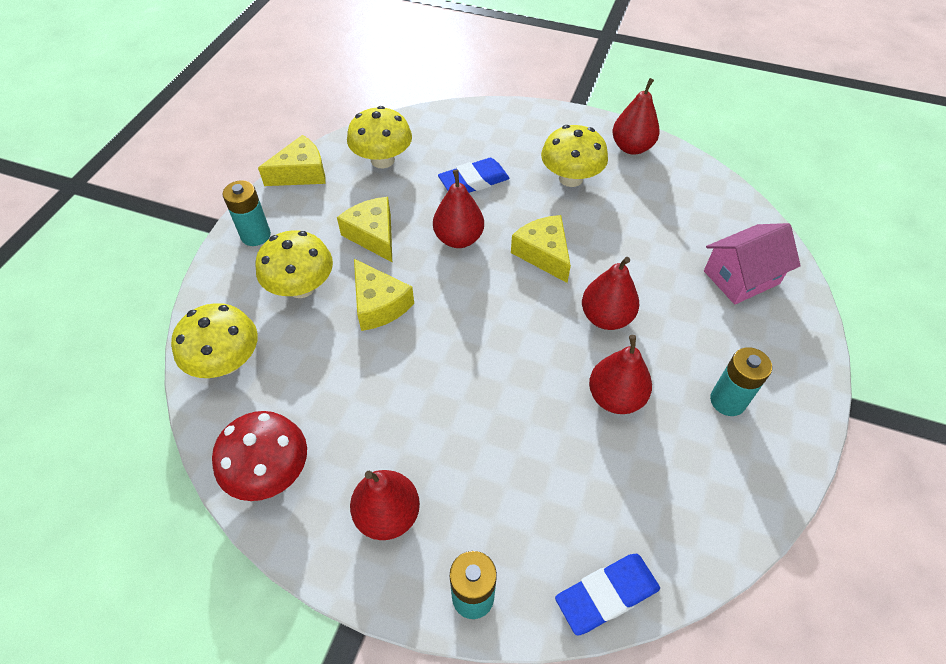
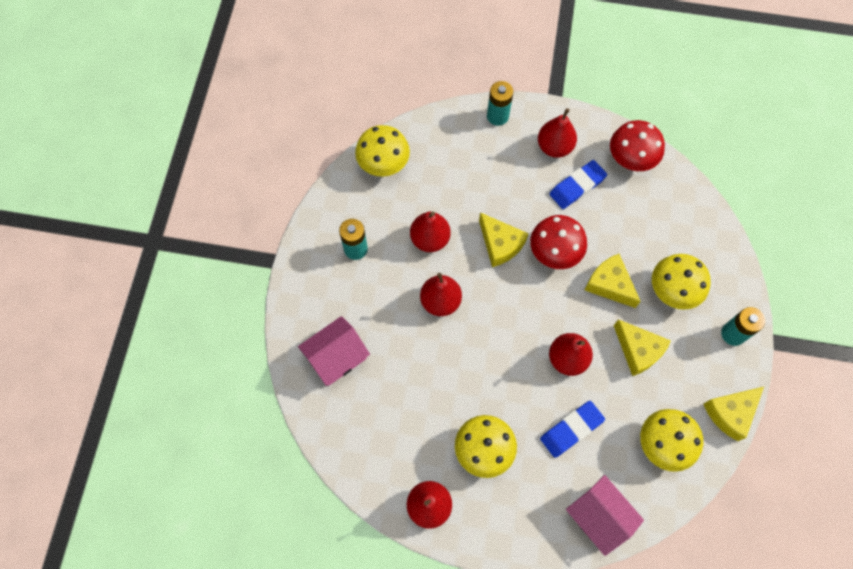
camera: 170 degrees right, 15 degrees up
yellow mushroom [171,303,258,378] -> yellow mushroom moved to [355,125,410,177]
yellow cheese [511,215,571,283] -> yellow cheese moved to [479,212,529,267]
blue eraser [555,554,660,636] -> blue eraser moved to [550,160,607,209]
none -> red mushroom [530,215,587,269]
none -> pink house [566,475,644,556]

